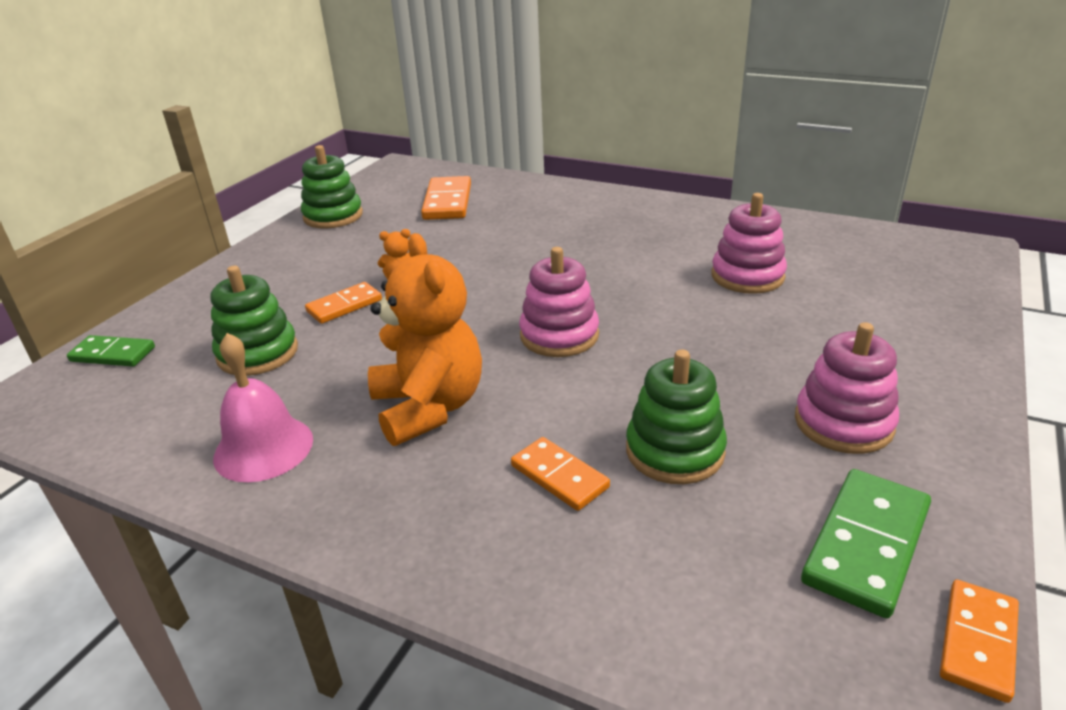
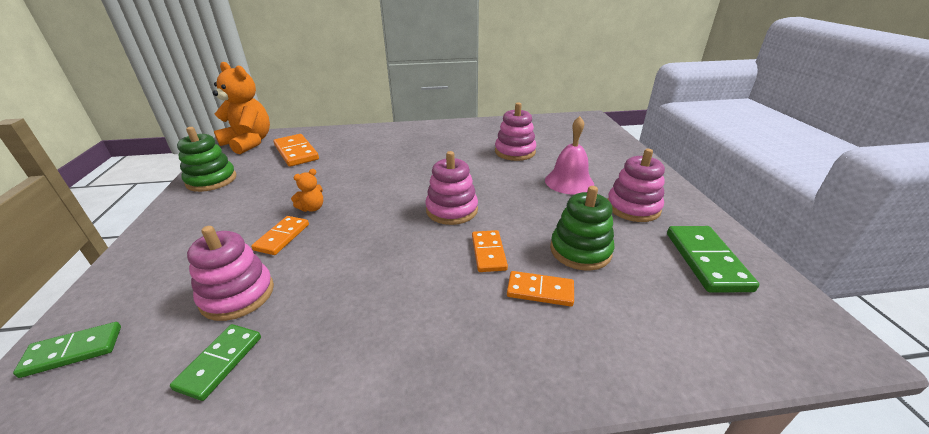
camera: 35 degrees left, 0 degrees up
green stacking toy [210,266,298,376] -> pink stacking toy [187,226,274,321]
pink bell [213,333,313,482] -> pink bell moved to [545,116,594,195]
orange teddy bear [368,233,482,446] -> orange teddy bear moved to [213,62,270,154]
orange domino [940,580,1019,703] -> orange domino moved to [472,230,508,272]
none -> green domino [170,324,261,401]

